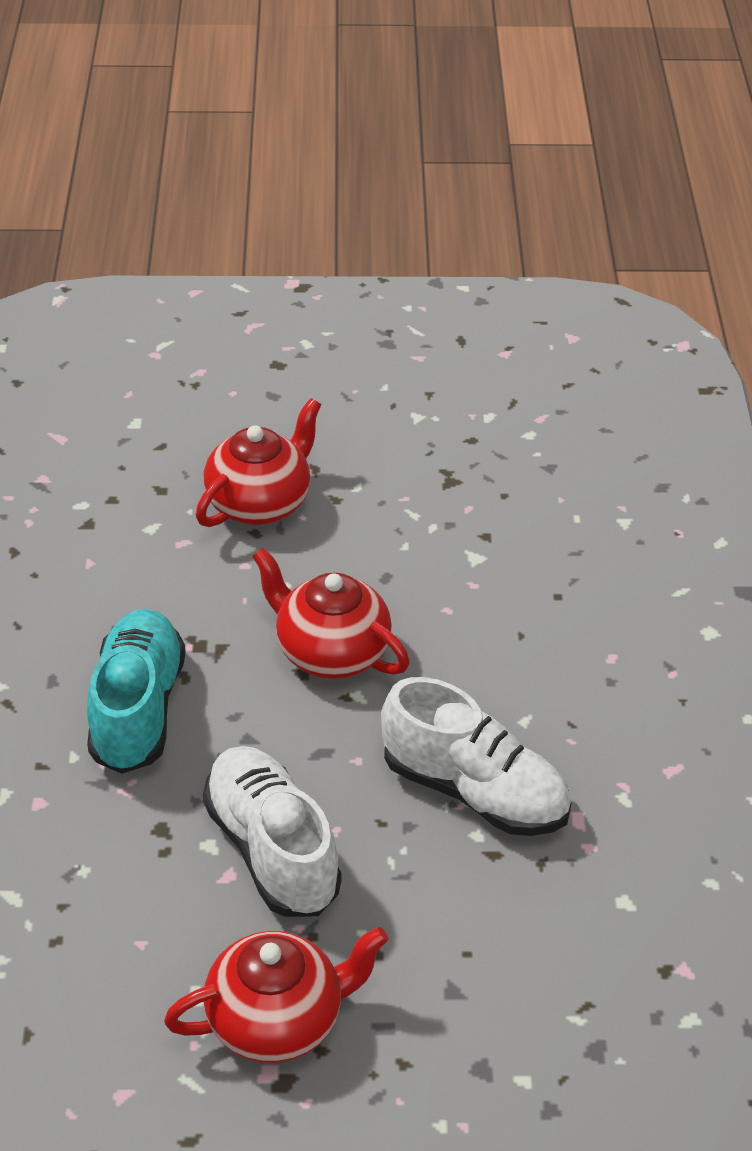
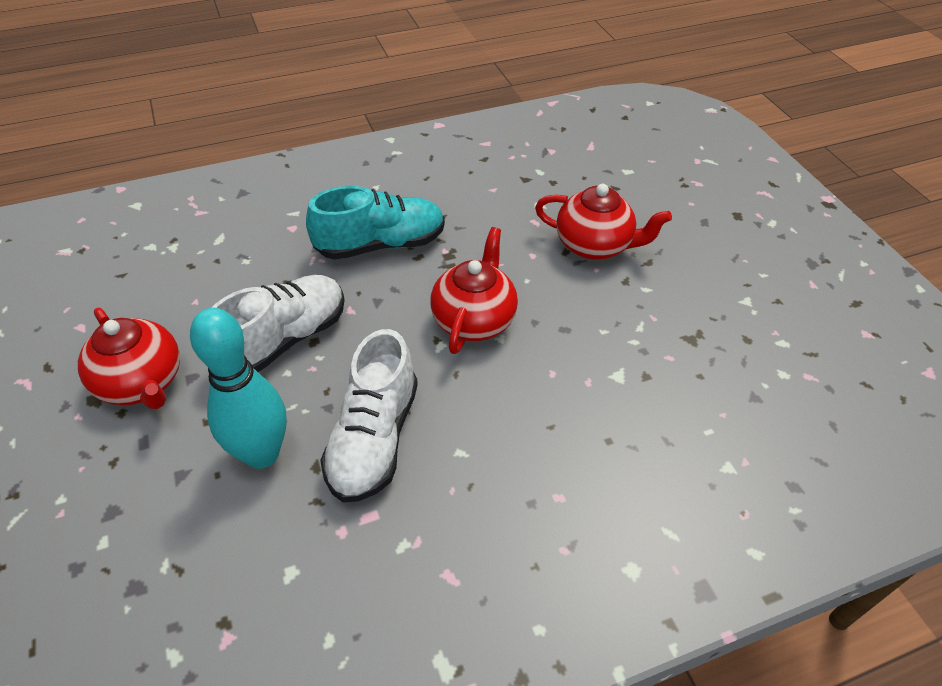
camera: 70 degrees right, 5 degrees up
none -> turquoise bowling pin [190,308,287,469]

